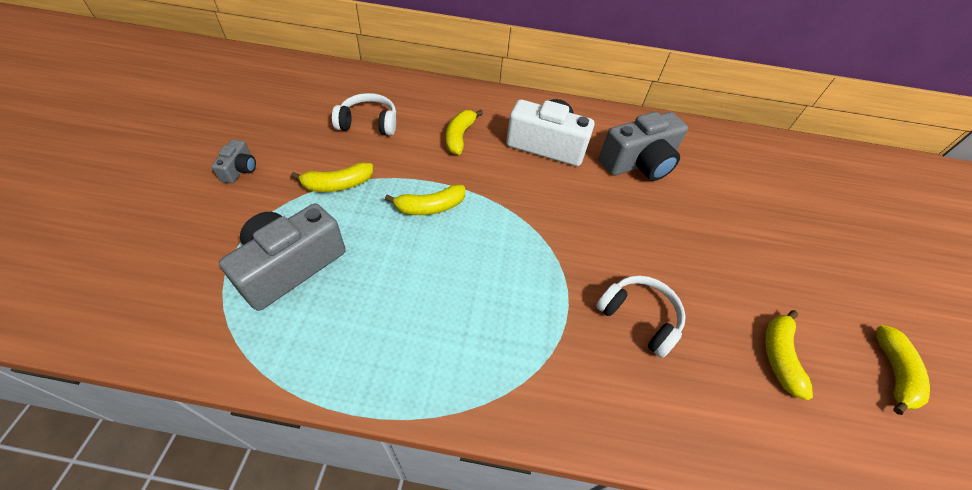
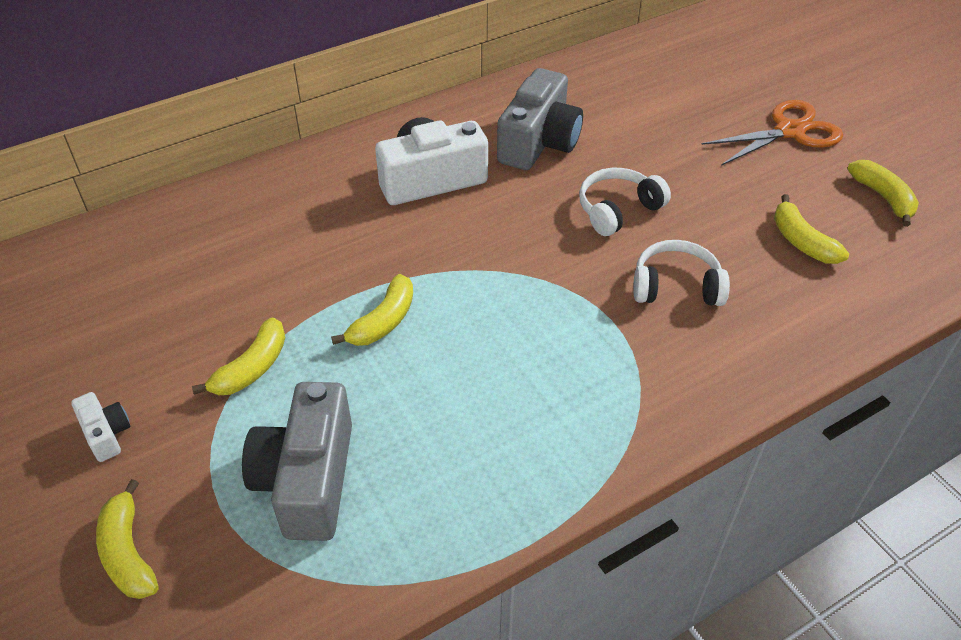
camera: 35 degrees left, 5 degrees down
grey camera [211,139,256,184] -> white camera [71,392,131,462]
white headphones [332,93,396,136] -> white headphones moved to [579,168,671,236]
yellow banana [446,110,483,155] -> yellow banana moved to [96,479,159,599]
none -> orange scissors [701,100,843,166]

